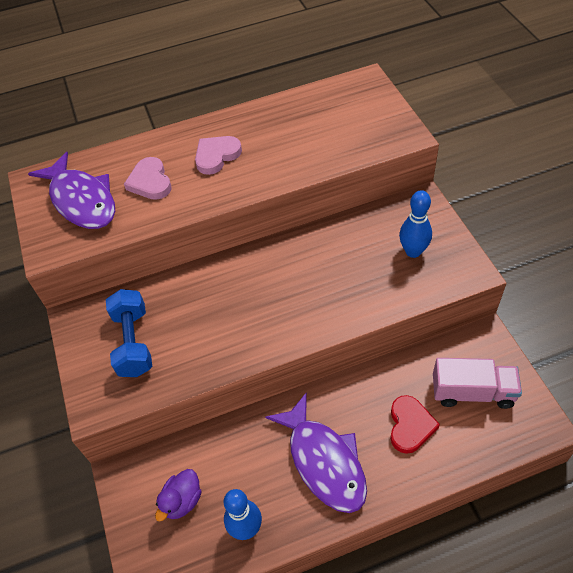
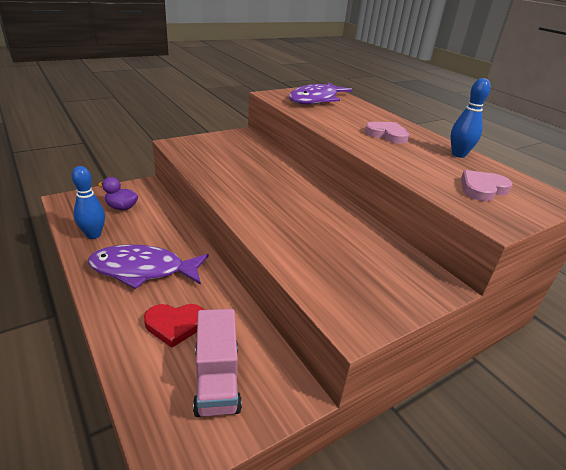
camera: 70 degrees right, 20 degrees down
blue dumbbell [106,289,152,377] -> none
pink heart [124,157,172,200] -> pink heart moved to [461,170,512,201]
purple fish [265,392,367,513] -> purple fish turned 45 degrees clockwise [88,244,209,289]
blue bowling pin [399,190,432,258] -> blue bowling pin moved to [451,78,491,158]

